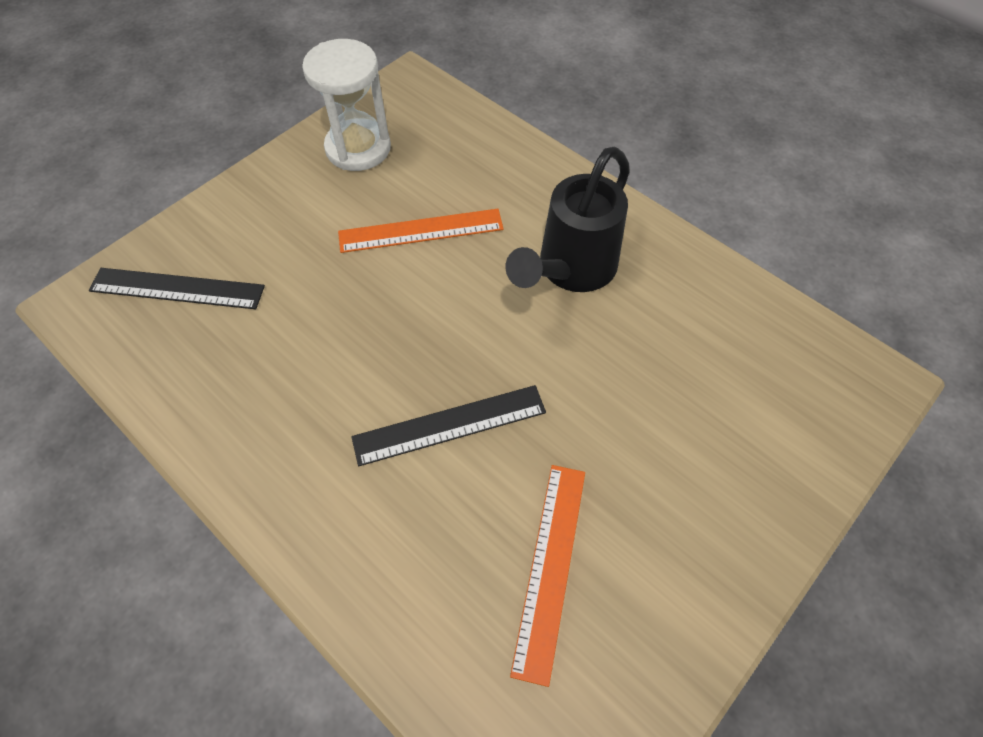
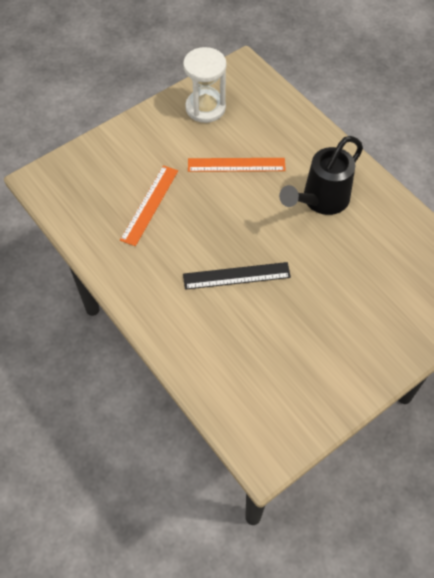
camera: 10 degrees right, 0 degrees up
black ruler [89,268,265,309] -> none
orange ruler [510,465,585,687] -> orange ruler moved to [120,165,178,246]

